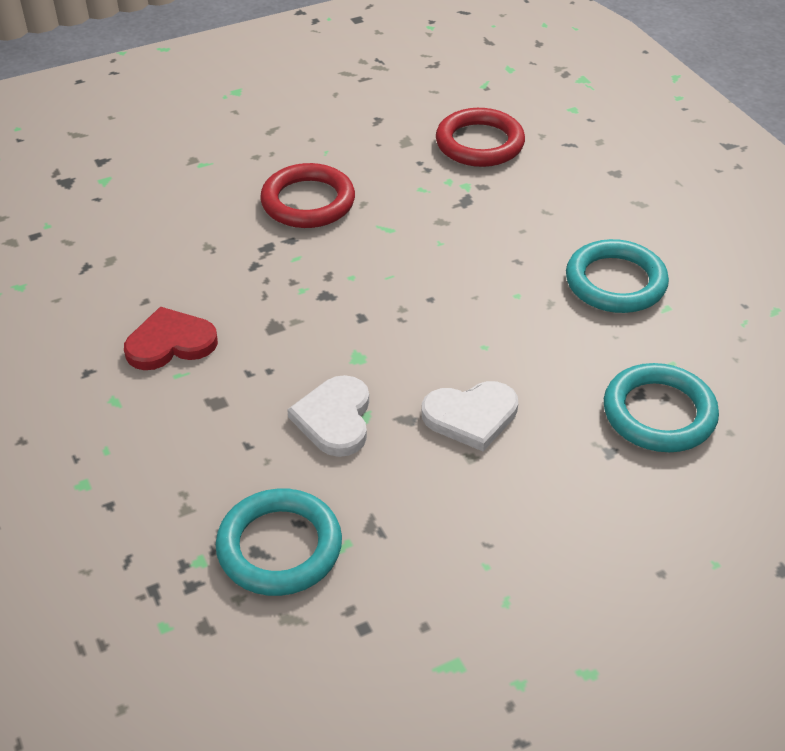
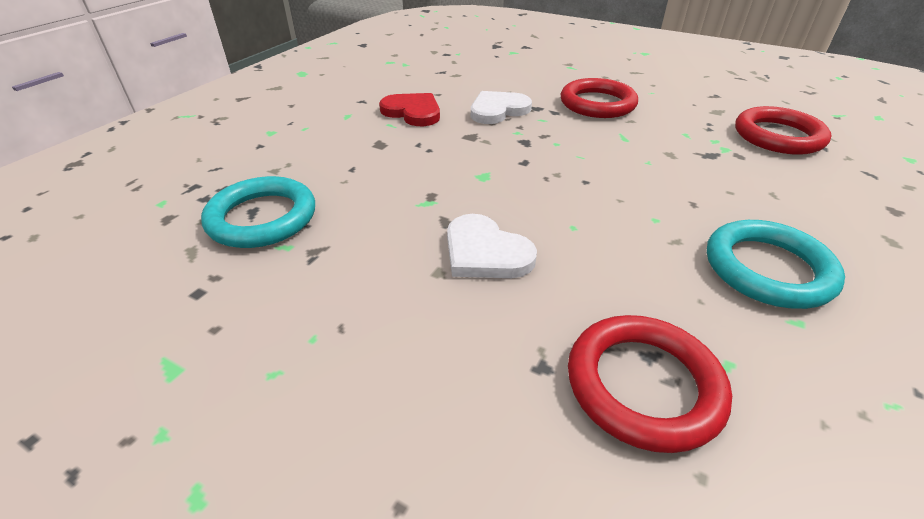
camera: 55 degrees right, 5 degrees down
white heart [287,375,369,457] -> white heart moved to [471,91,532,124]
turquoise ring [604,363,719,452] -> red ring [568,315,732,453]

